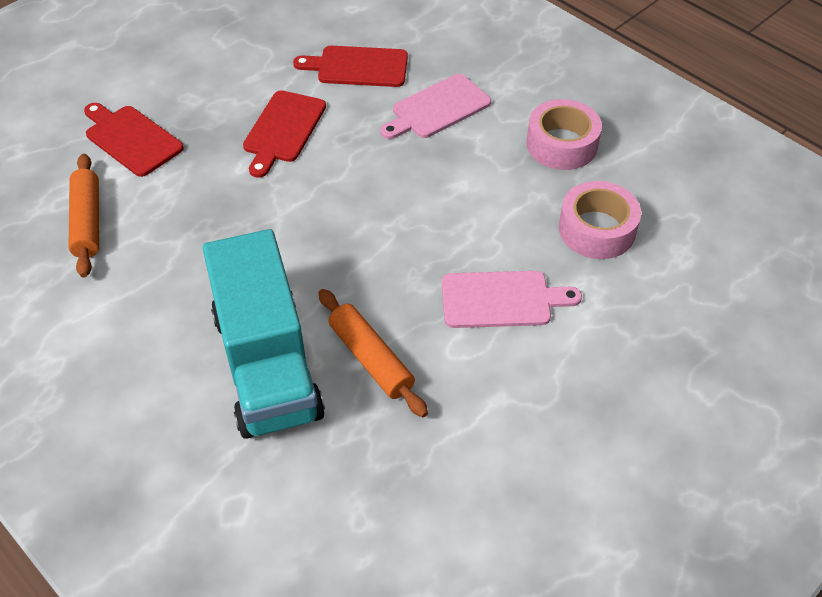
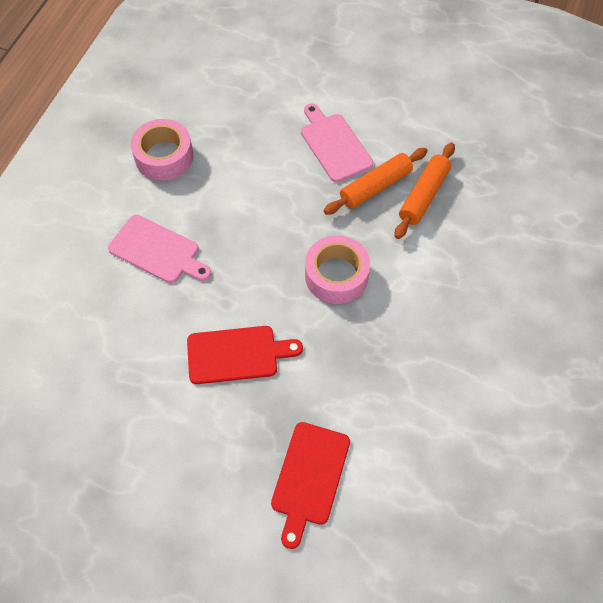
camera: 115 degrees left, 10 degrees up
orange rolling pin [68,154,99,277] -> orange rolling pin moved to [324,148,428,215]
turquoise truck [203,229,325,439] -> none
red cutting board [293,46,408,87] -> none
pink tape [559,181,641,259] -> pink tape moved to [305,235,370,304]

